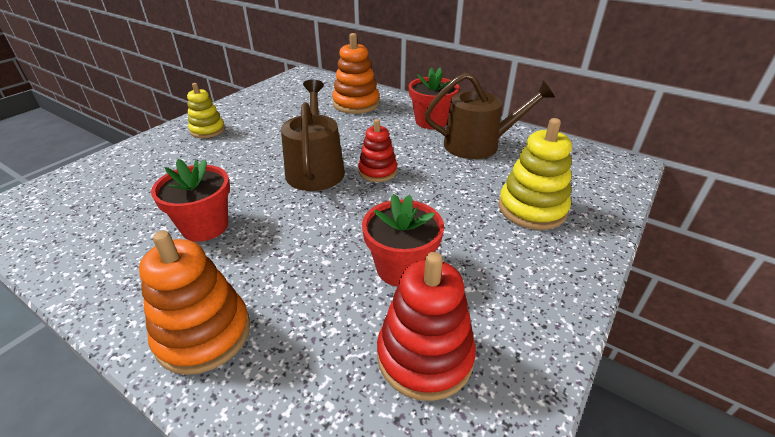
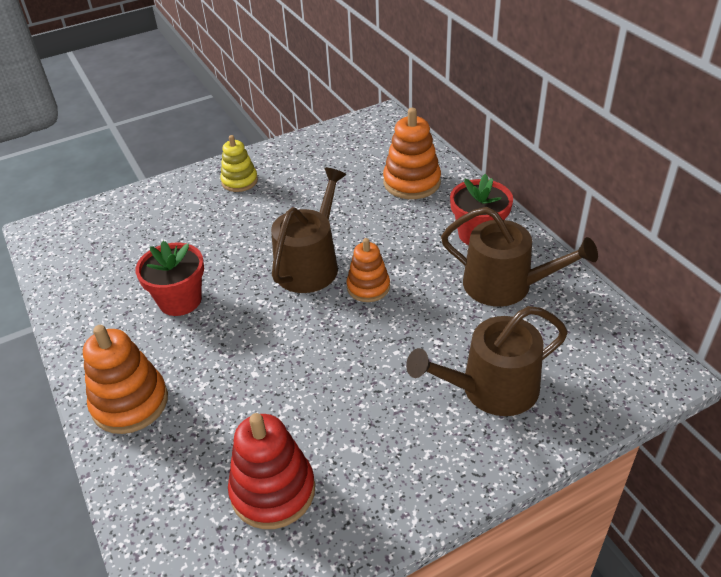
camera: 30 degrees right, 5 degrees up
red stacking toy [358,119,397,182] -> orange stacking toy [346,238,390,302]
red flower pot [362,194,444,287] -> none
yellow stacking toy [498,118,572,230] -> brown watering can [406,306,568,416]

